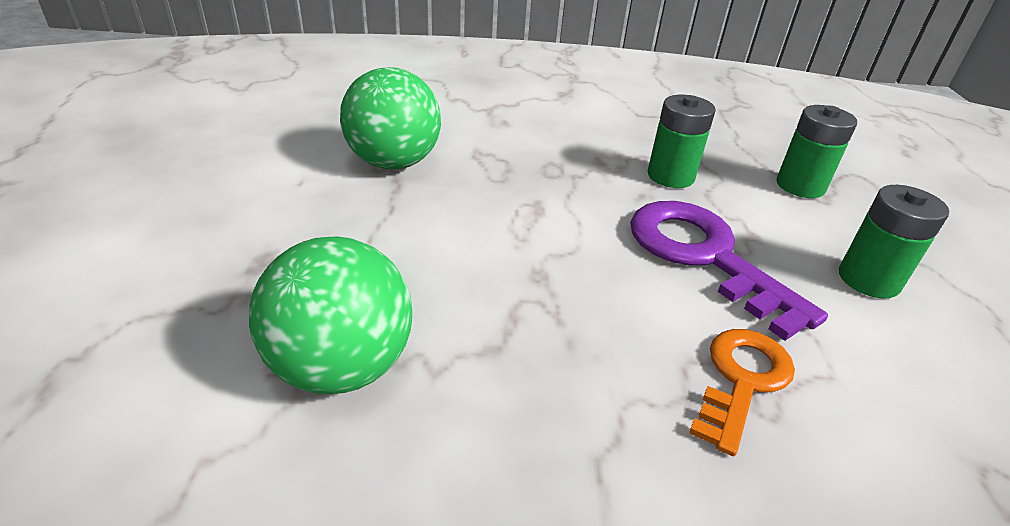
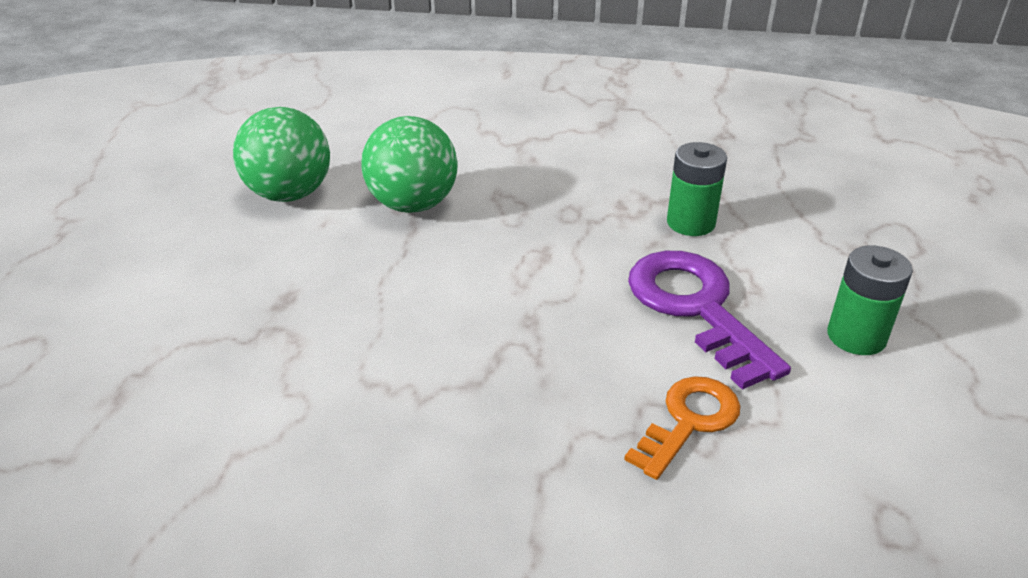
camera: 10 degrees right, 0 degrees up
green ball [249,236,412,394] -> green ball moved to [233,107,330,202]
green battery [776,105,857,198] -> none

